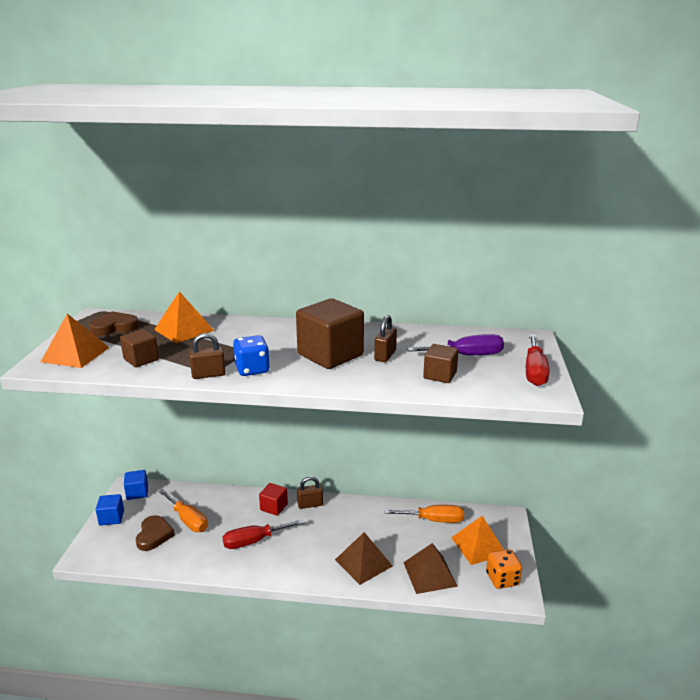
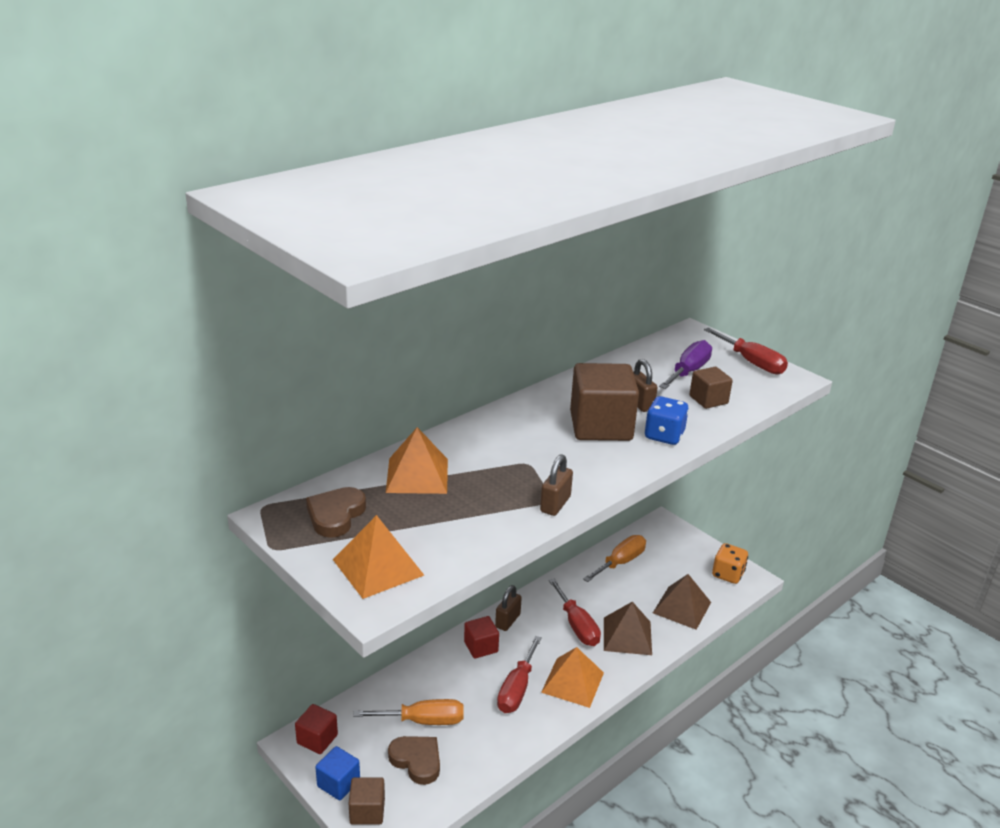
camera: 50 degrees left, 5 degrees up
brown cube [120,329,159,367] -> brown cube moved to [348,777,385,825]
blue cube [124,470,148,500] -> red cube [295,704,338,754]
blue dice [233,335,270,376] -> blue dice moved to [644,396,689,445]
orange pyramid [451,516,504,565] -> orange pyramid moved to [541,647,604,708]
none -> red screwdriver [549,579,601,646]

